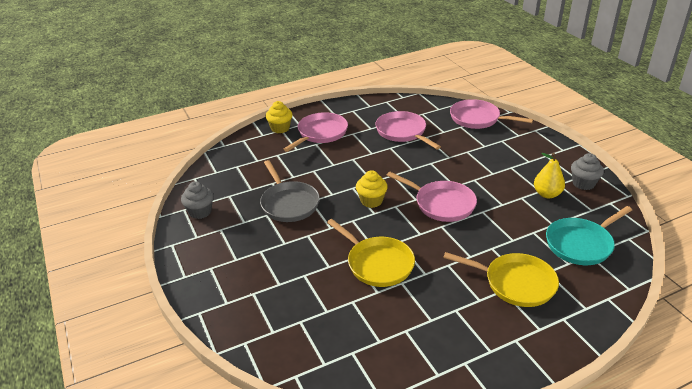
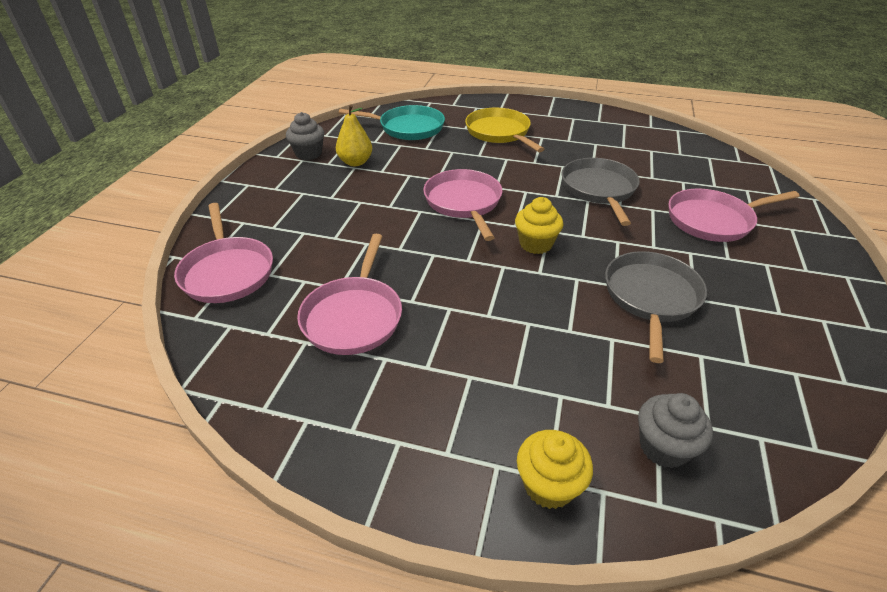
camera: 140 degrees left, 5 degrees up
grey cupcake [181,181,214,219] -> grey cupcake moved to [638,393,713,468]
pink pan [284,112,348,152] -> pink pan moved to [668,189,800,242]
yellow pan [327,219,415,287] -> grey pan [561,158,640,226]

